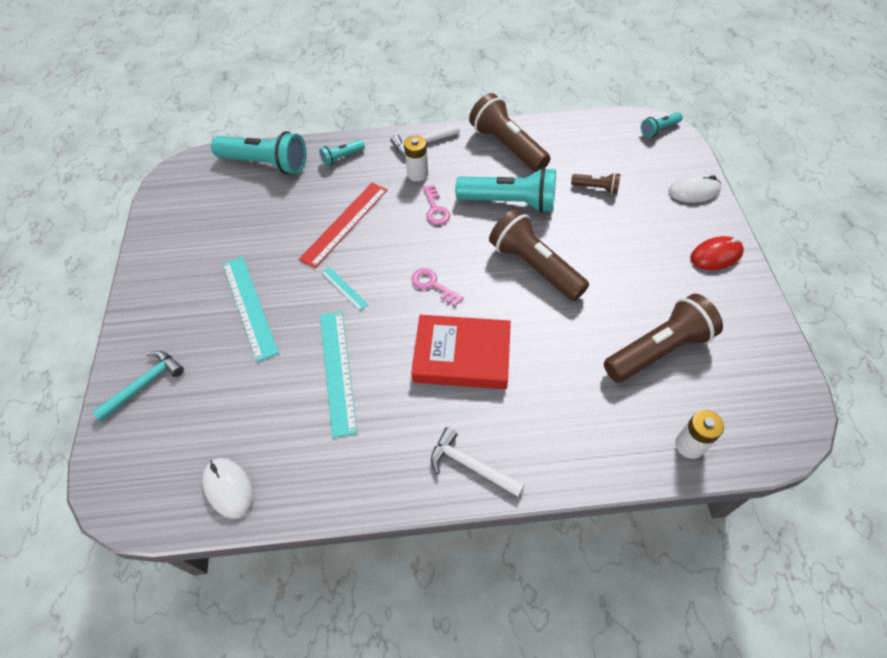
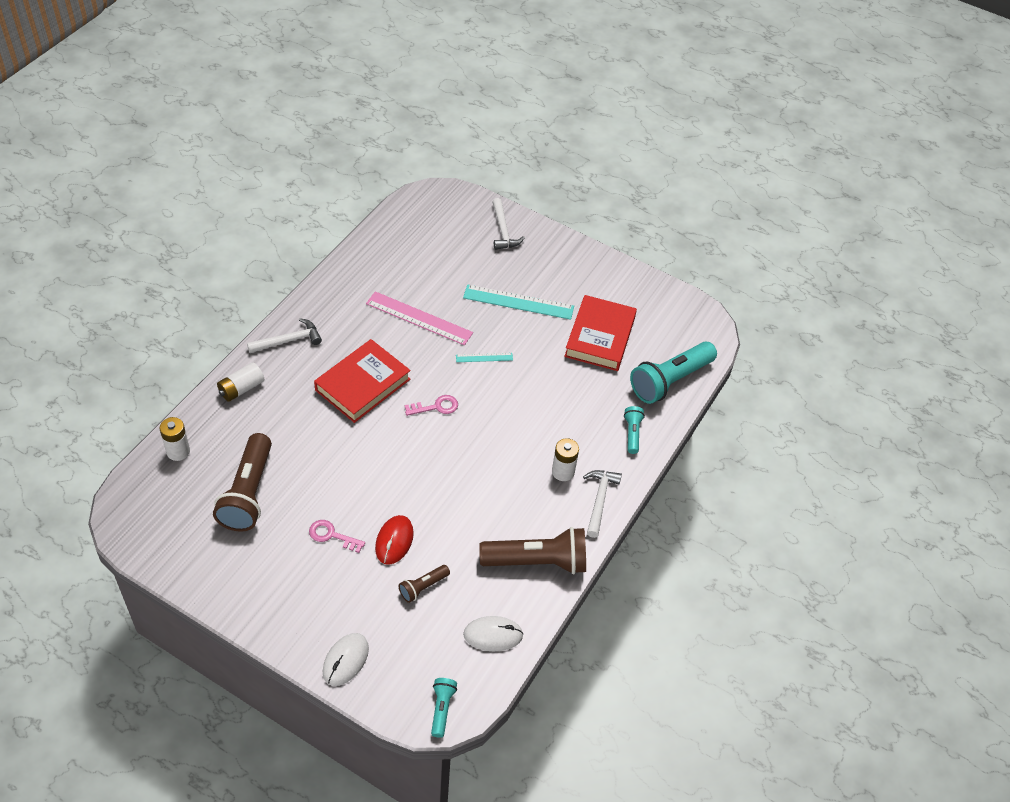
camera: 120 degrees right, 5 degrees down
turquoise hammer [92,351,184,422] -> white hammer [492,198,525,250]
white mouse [202,458,253,519] -> white mouse moved to [463,616,524,651]
red ruler [299,183,387,268] -> none
turquoise ruler [320,311,357,438] -> pink ruler [366,291,473,345]
pink key [423,185,450,225] -> pink key moved to [309,520,365,553]
turquoise flashlight [455,167,556,213] -> none
brown flashlight [489,209,589,301] -> none
red mouse [691,236,744,270] -> red mouse moved to [375,515,414,565]
none -> white battery [217,362,264,402]
none -> red book [564,295,637,371]

